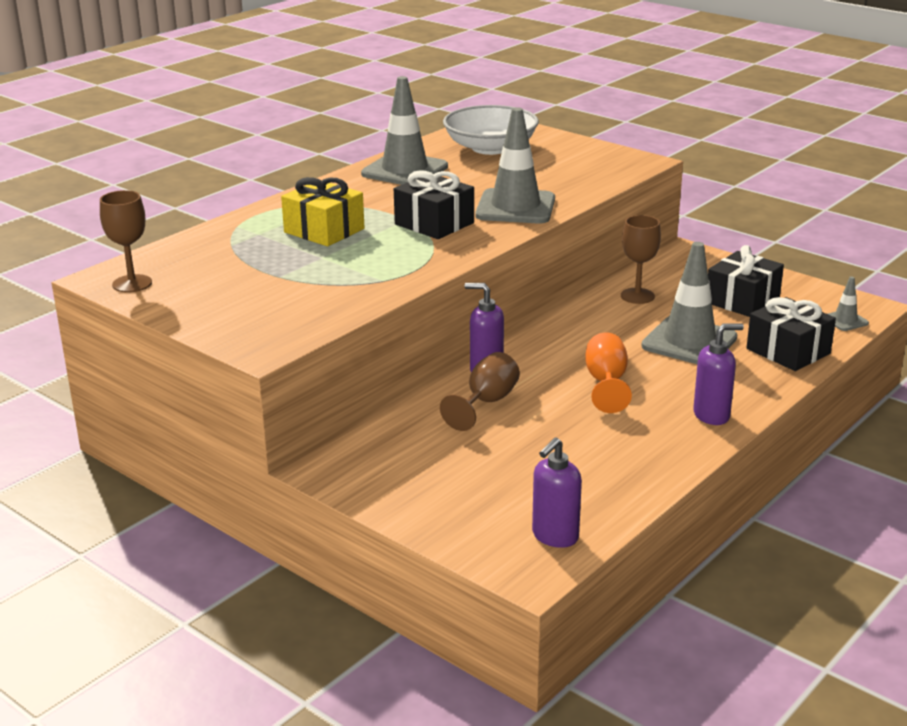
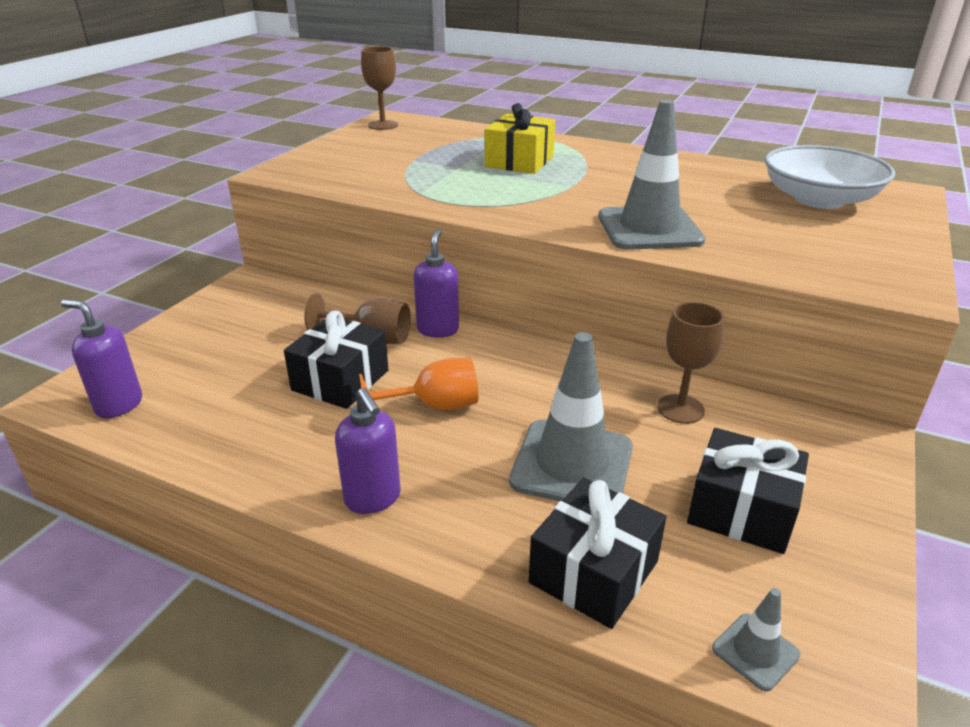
camera: 75 degrees right, 5 degrees up
grey traffic cone [361,76,448,185] -> none
black gift [394,170,474,239] -> black gift moved to [284,310,388,409]

